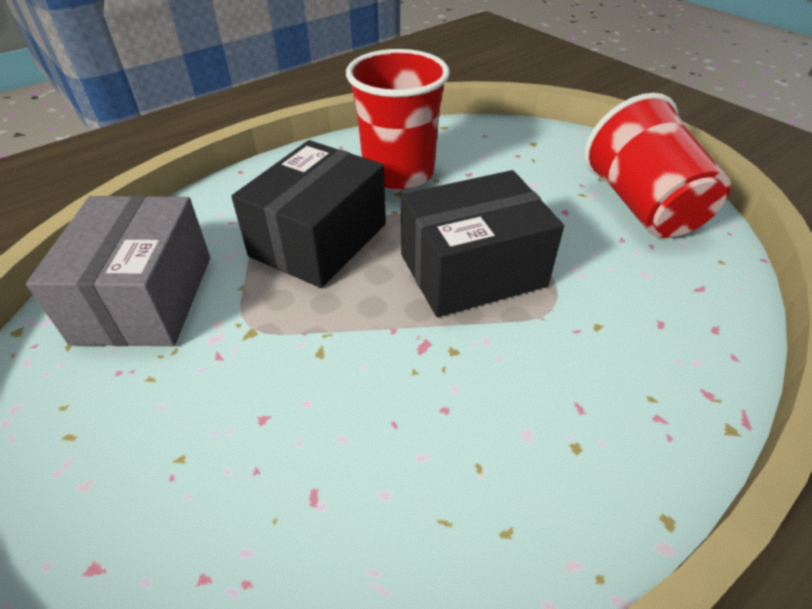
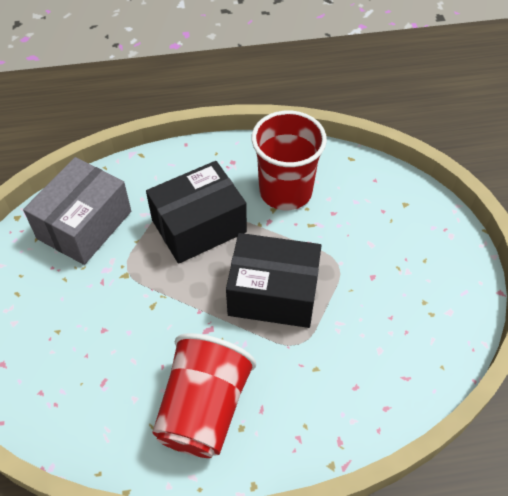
camera: 30 degrees right, 10 degrees up
red cup [584,93,731,238] -> red cup moved to [152,333,256,458]

